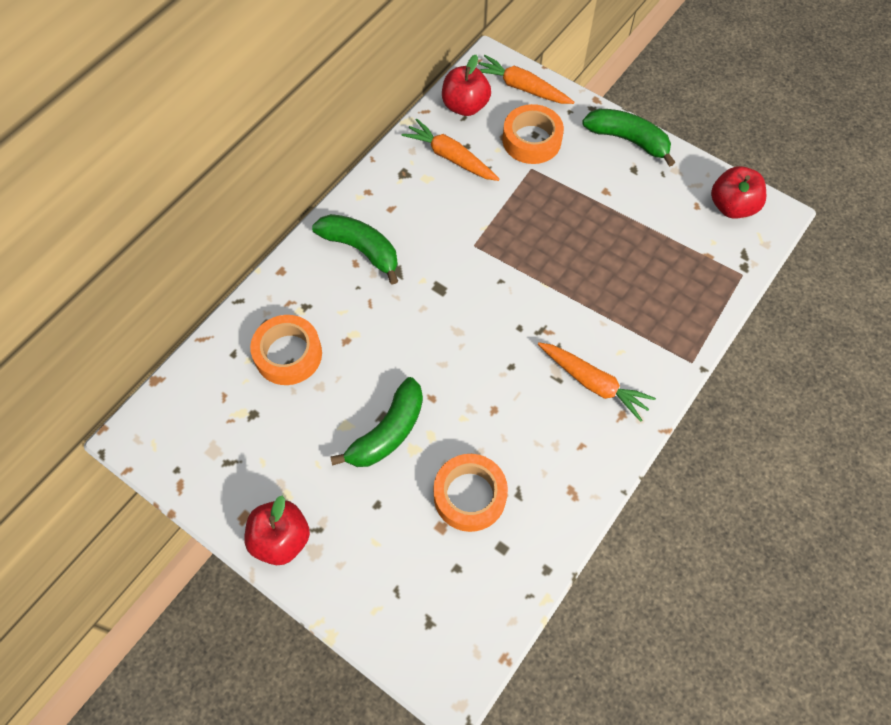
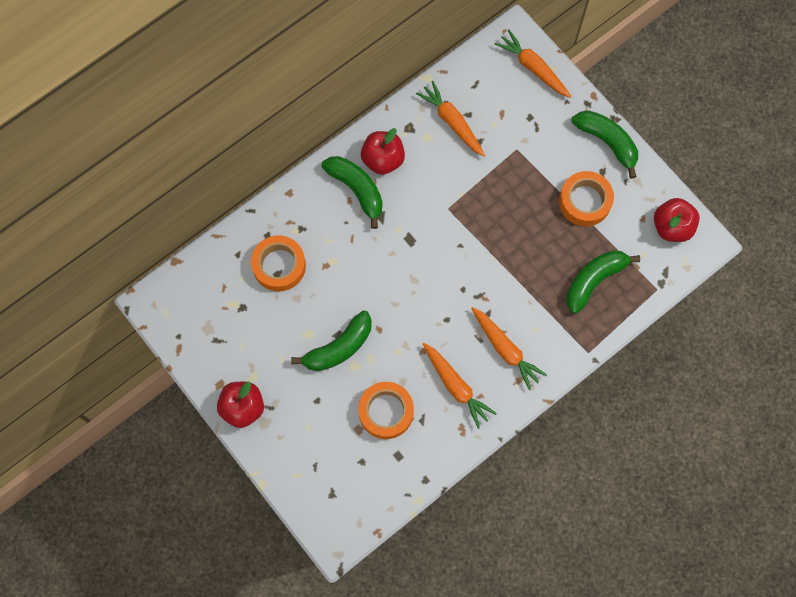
camera: 15 degrees right, 10 degrees up
red apple [442,55,491,116] -> red apple moved to [361,128,405,175]
orange tape [503,104,564,164] -> orange tape moved to [559,171,614,226]
none -> orange carrot [423,343,497,429]
none -> green banana [566,250,640,314]

